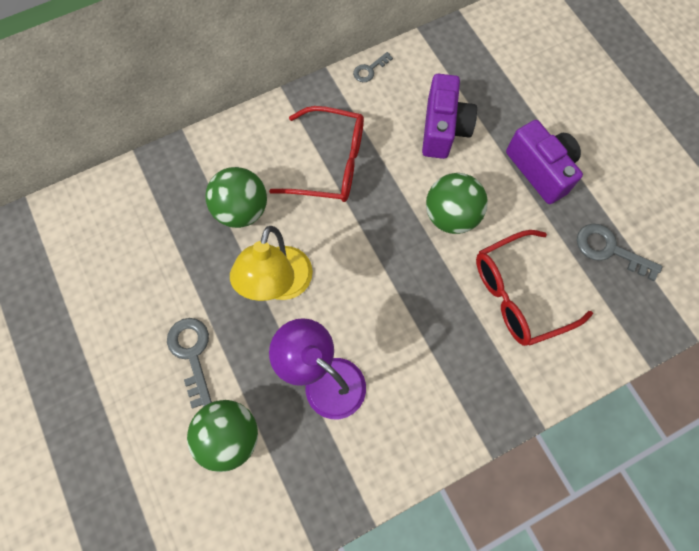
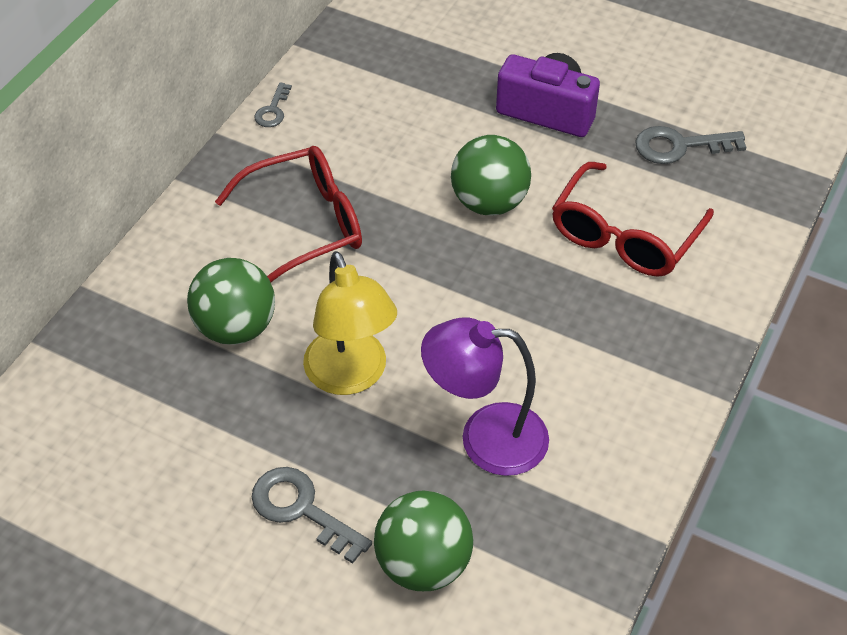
camera: 35 degrees left, 20 degrees down
purple camera [422,74,477,159] -> none

